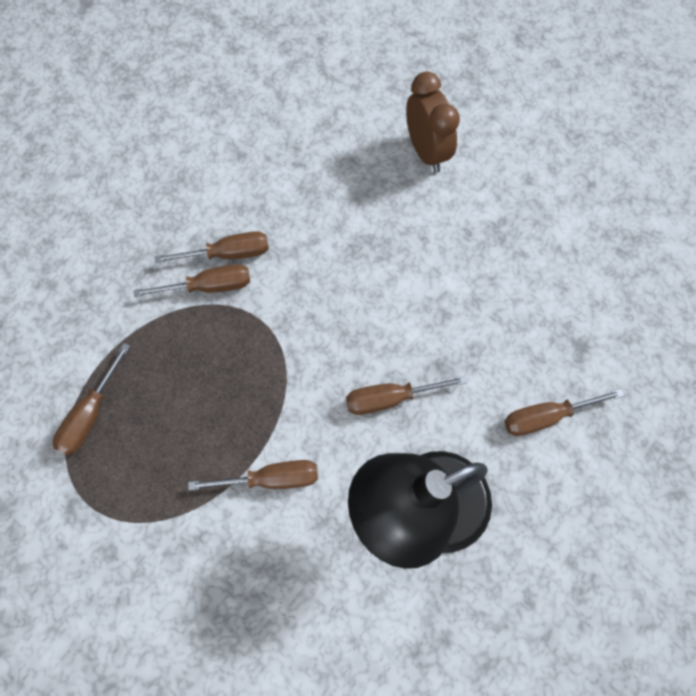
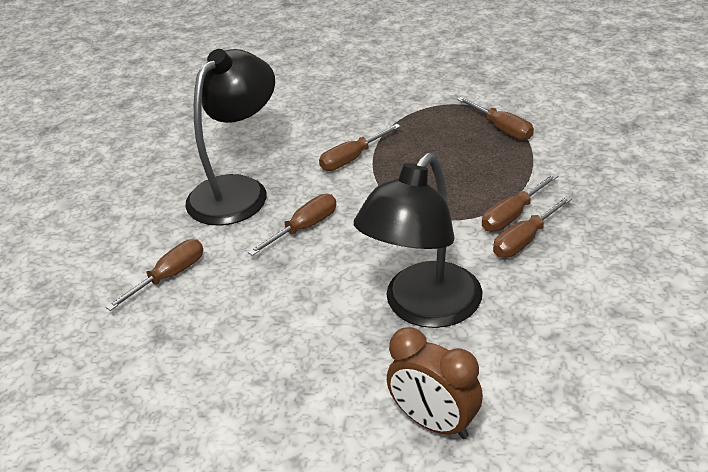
camera: 150 degrees right, 30 degrees down
brown screwdriver [53,343,130,456] -> brown screwdriver turned 150 degrees clockwise [457,97,534,140]
none -> black lamp [354,153,483,328]

